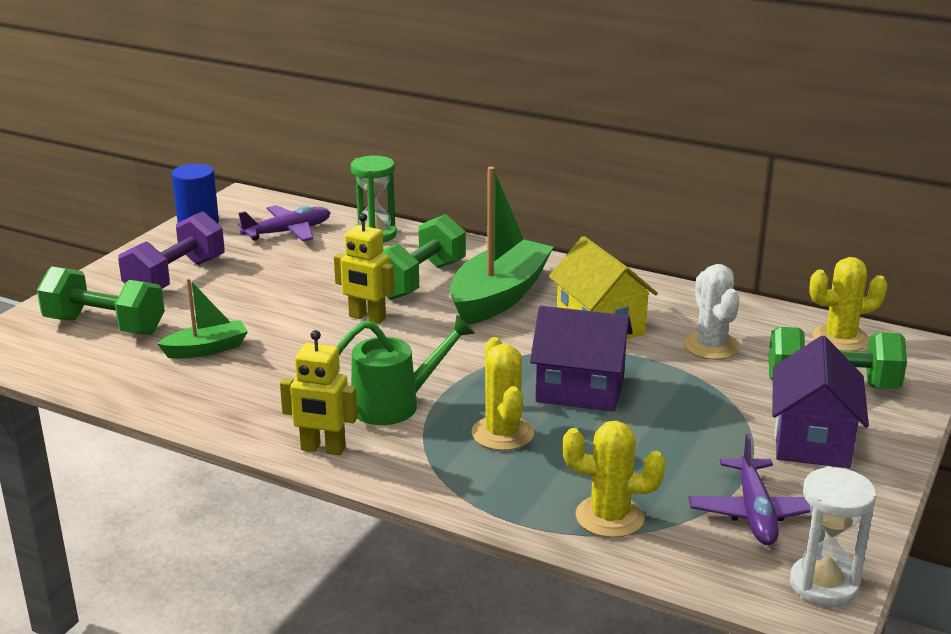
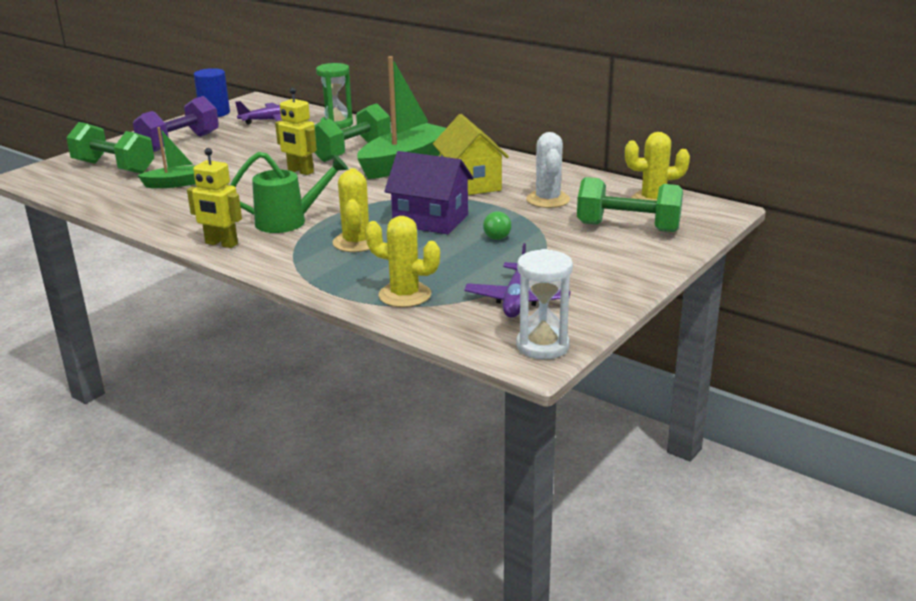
camera: 10 degrees right, 0 degrees up
purple house [772,336,869,468] -> none
none -> green light bulb [483,211,512,240]

